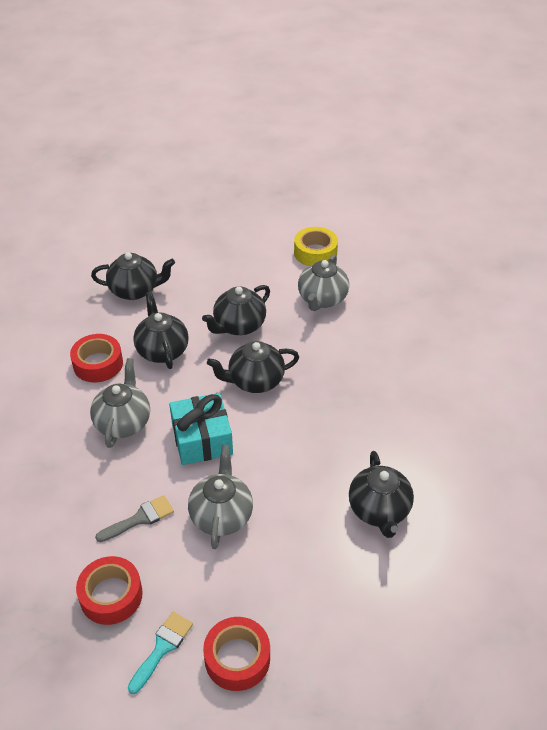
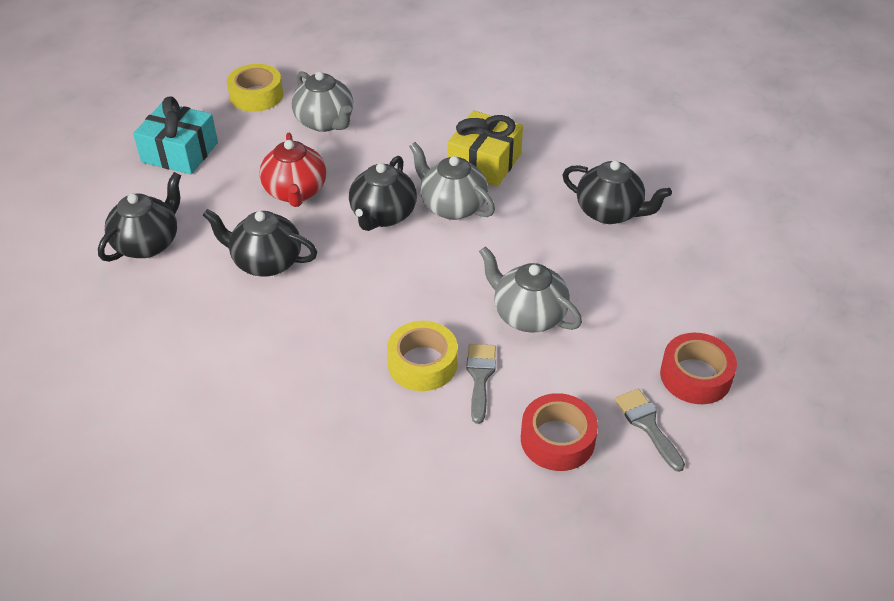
camera: 55 degrees left, 0 degrees up
red tape [70,334,123,382] -> none
grey teapot [90,358,150,448] -> grey teapot moved to [409,142,495,220]
turquoise brush [128,612,193,694] -> grey brush [615,389,685,472]
turquoise gift [169,393,233,465] -> turquoise gift moved to [133,96,218,174]
black teapot [202,285,270,335] -> red teapot [259,133,326,207]
none -> yellow tape [387,321,458,391]
none -> yellow gift [448,111,523,187]

